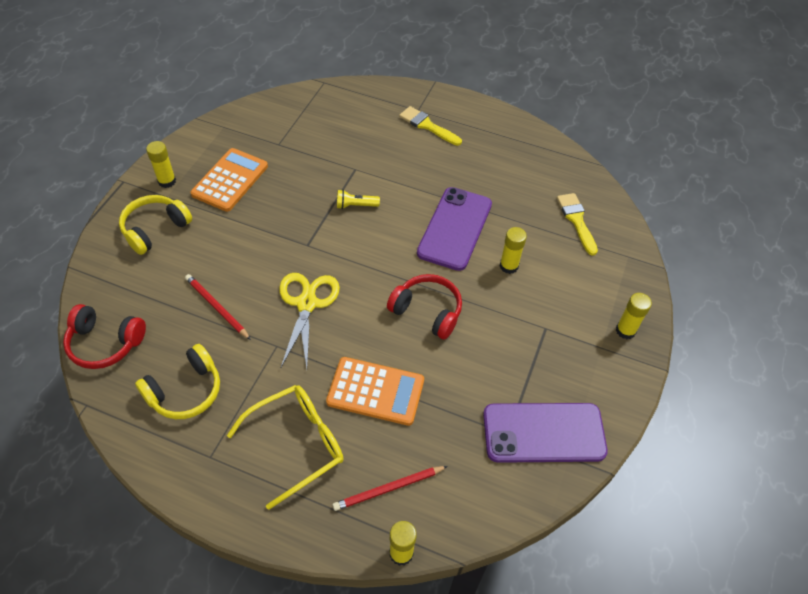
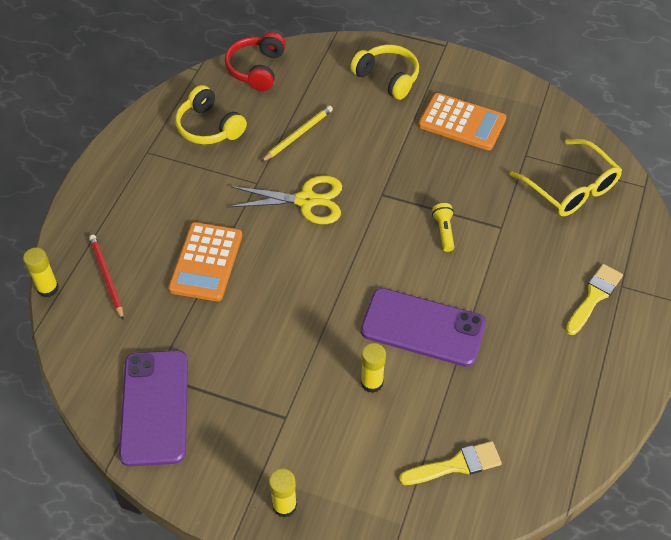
camera: 90 degrees right, 0 degrees up
yellow glue stick [146,141,176,188] -> none
red pencil [185,274,251,340] -> yellow pencil [261,106,333,162]
yellow glasses [227,385,344,510] -> yellow glasses moved to [509,139,622,216]
red headphones [387,274,462,340] -> none

